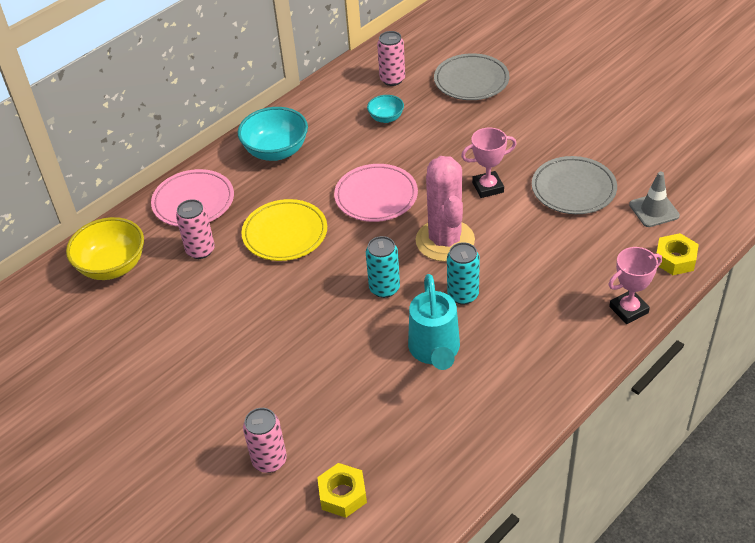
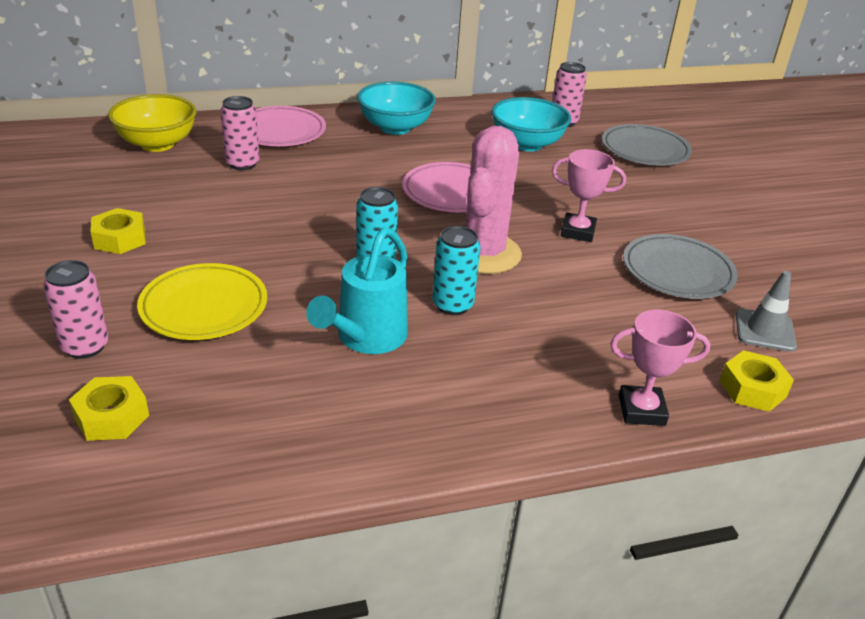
camera: 25 degrees right, 10 degrees down
yellow plate [241,199,327,261] -> yellow plate moved to [137,263,267,340]
turquoise bowl [367,95,404,123] -> turquoise bowl [492,97,571,152], size x1.85
none -> yellow nut [91,208,146,254]

